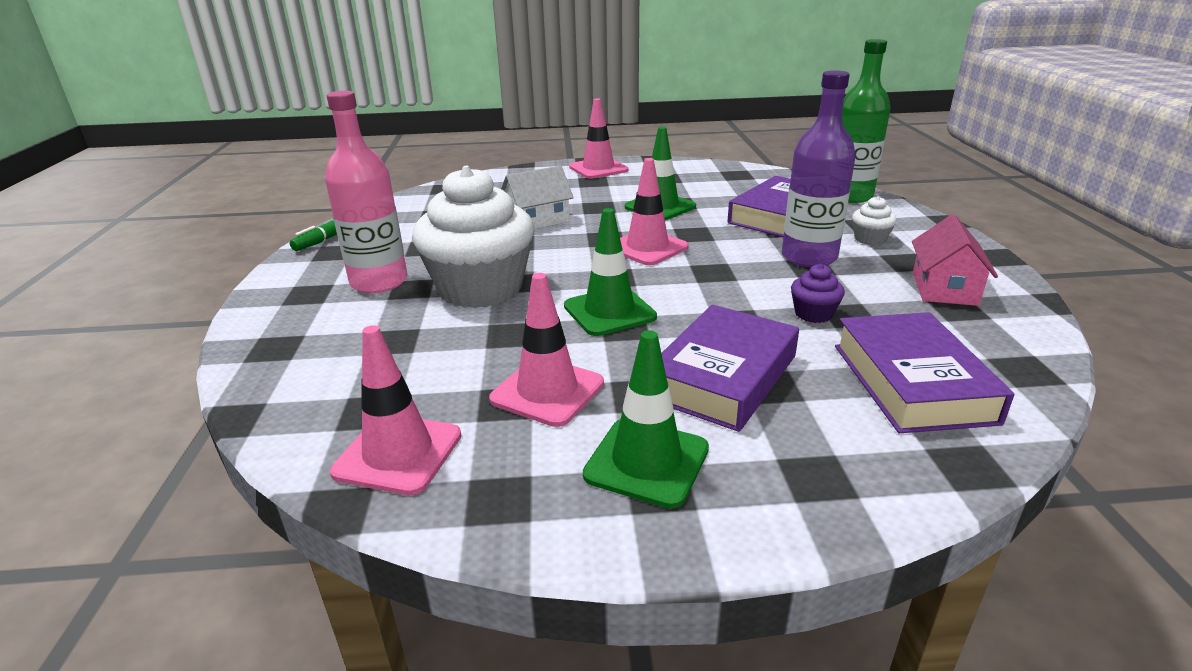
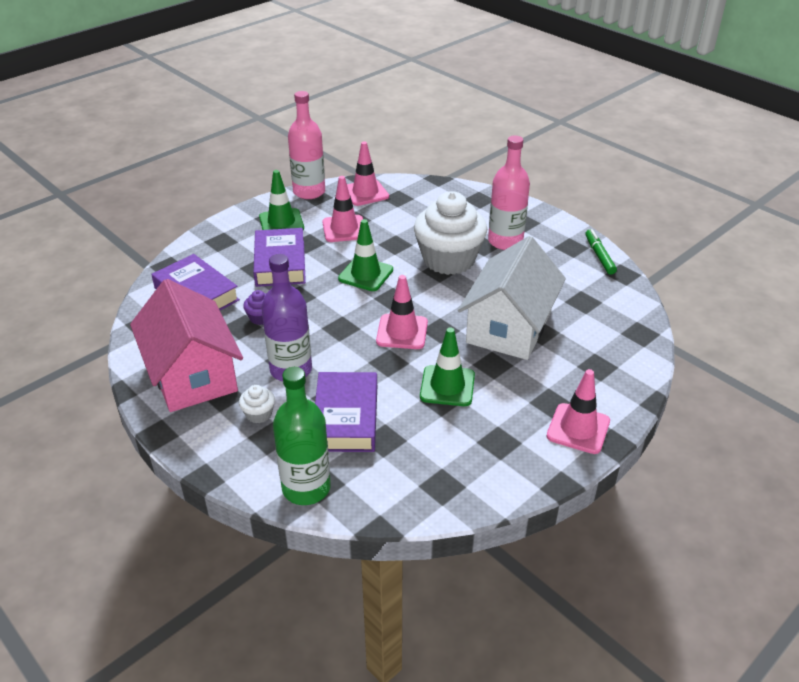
camera: 140 degrees right, 10 degrees up
white house [501,166,574,229] -> white house [458,236,566,360], size x1.89
pink house [912,214,998,306] -> pink house [130,279,243,412], size x1.89
none -> pink bottle [288,91,325,199]

